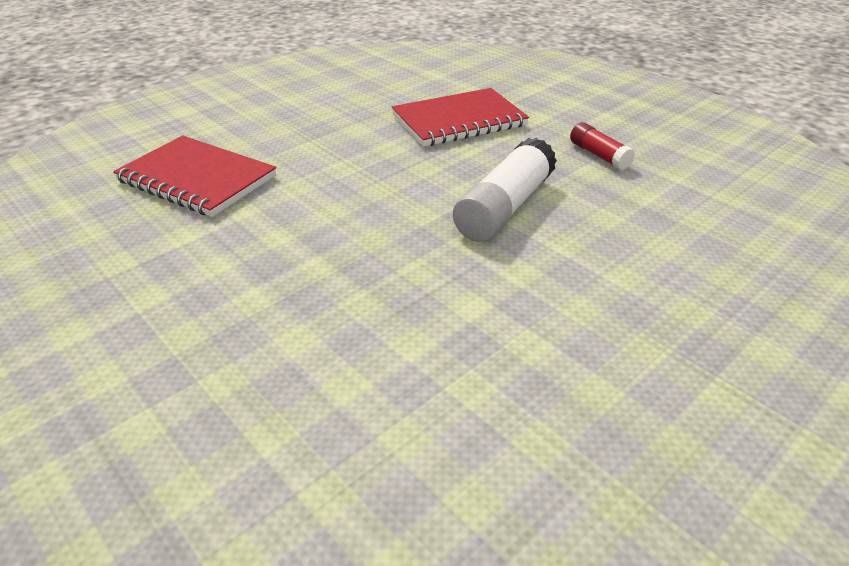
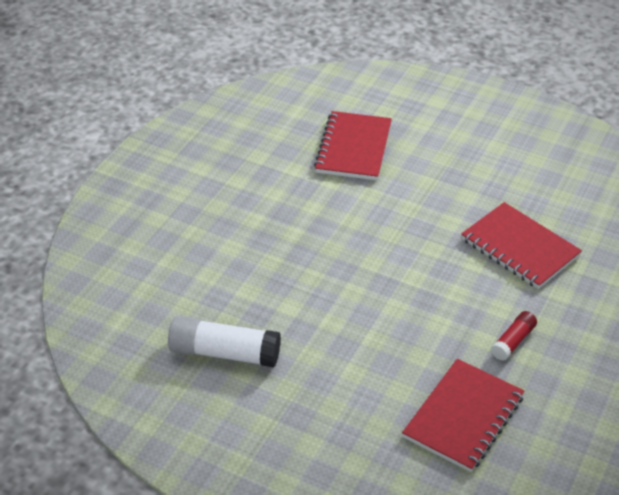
camera: 70 degrees right, 5 degrees up
white glue stick [453,138,557,242] -> white glue stick moved to [168,316,281,367]
none -> red notebook [402,359,524,472]

